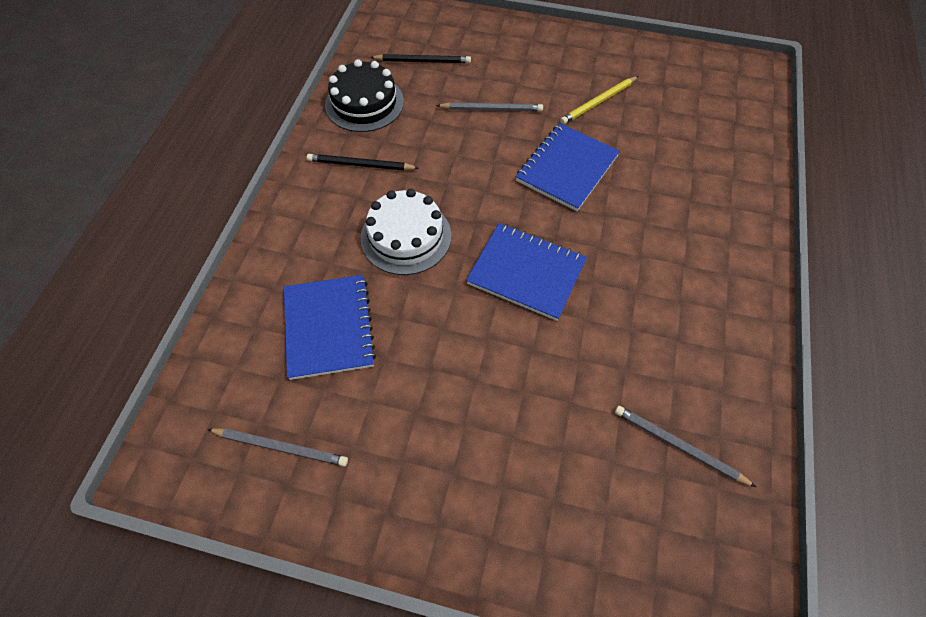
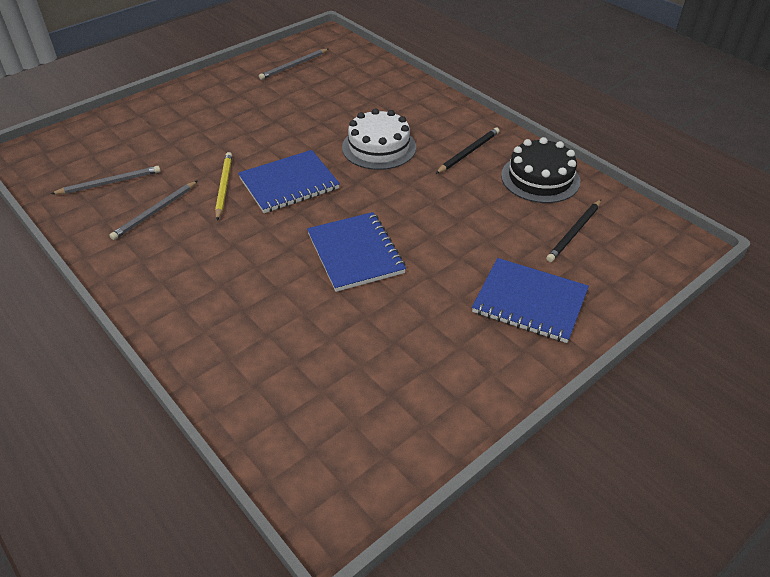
camera: 125 degrees right, 15 degrees down
blue notebook [284,275,376,380] -> blue notebook moved to [472,258,589,343]
grey pencil [436,102,543,112] -> grey pencil moved to [110,181,198,240]
yellow pencil [560,76,638,124] -> yellow pencil moved to [215,152,232,220]

